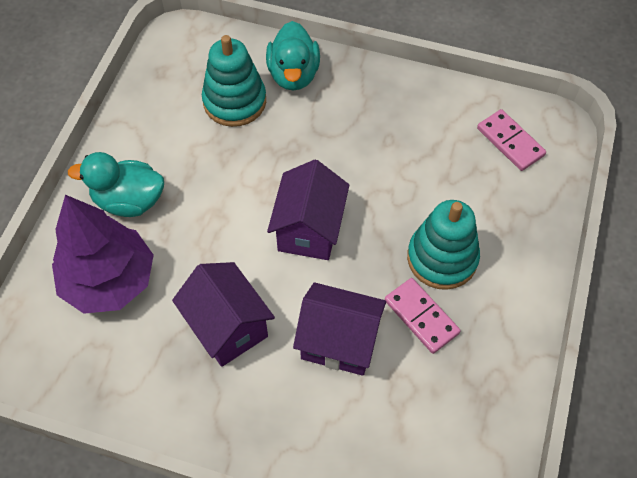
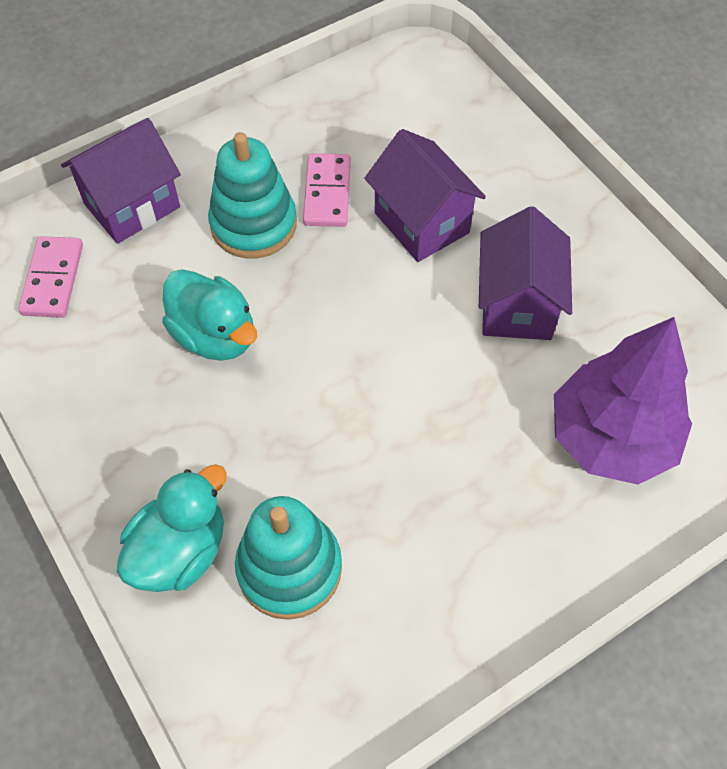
camera: 140 degrees left, 0 degrees up
turquoise duck [68,152,164,217] -> turquoise duck moved to [162,269,257,361]
purple house [267,160,349,260] -> purple house moved to [61,118,181,244]

